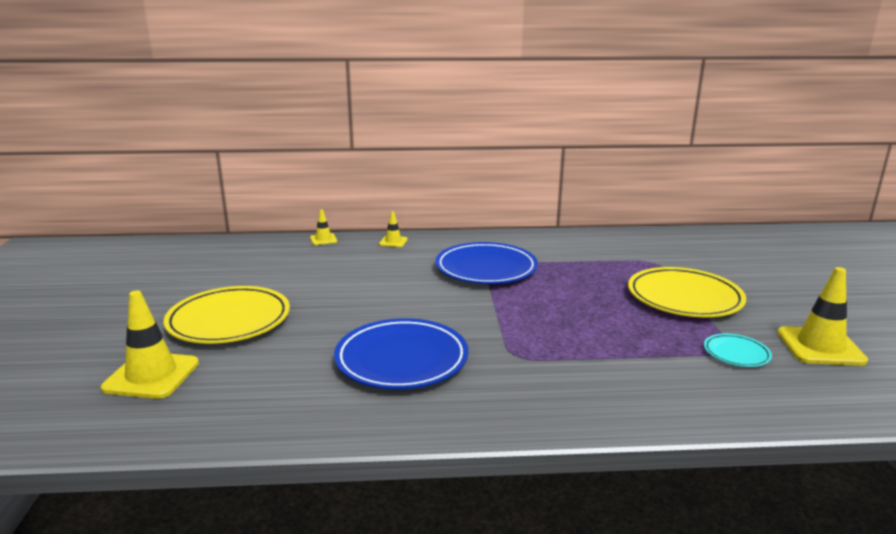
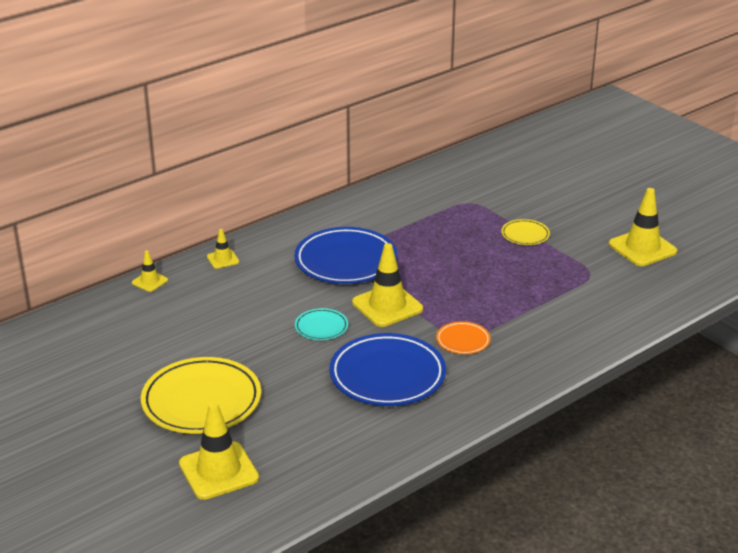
camera: 35 degrees left, 10 degrees up
yellow plate [628,267,746,317] -> yellow plate [501,219,550,245], size x0.48
turquoise plate [704,334,772,367] -> turquoise plate moved to [295,308,348,340]
none -> yellow traffic cone [352,243,423,327]
none -> orange plate [436,321,491,354]

